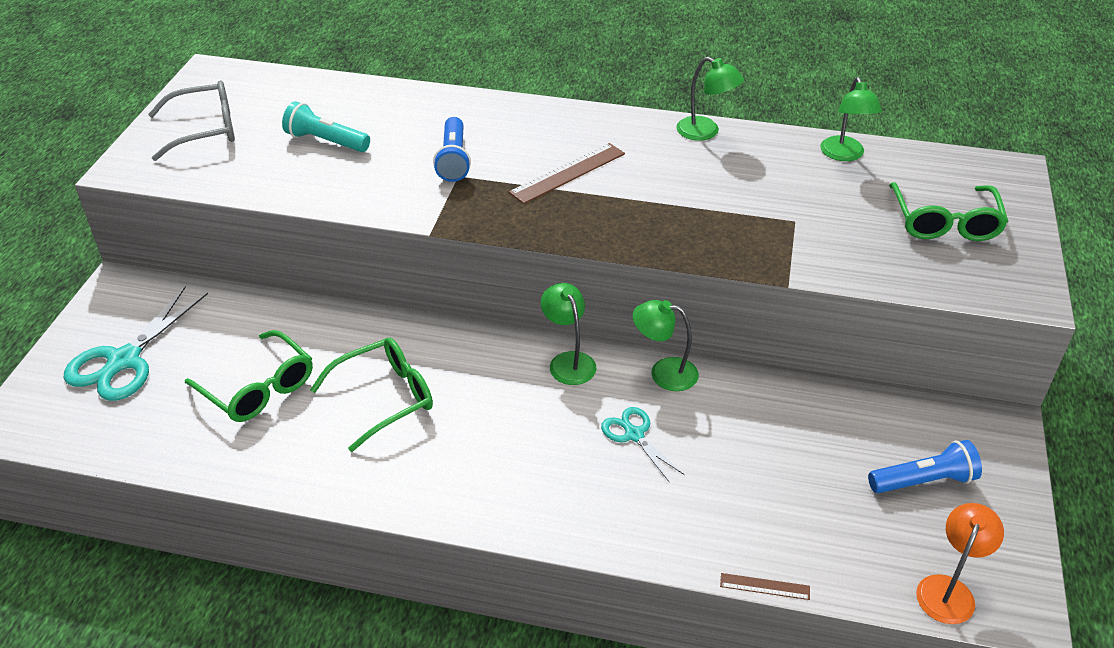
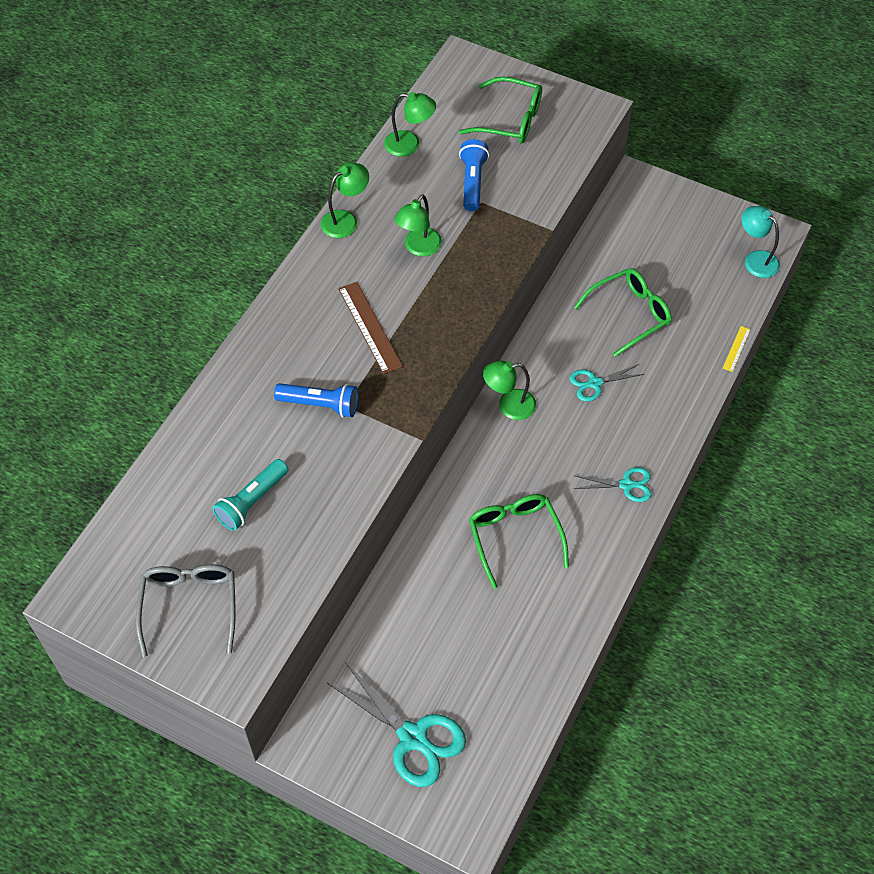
camera: 75 degrees left, 15 degrees up
green glasses [185,330,313,422] -> green glasses moved to [574,268,672,357]
green lamp [633,300,699,391] -> green lamp moved to [394,194,442,256]
brown ruler [720,573,810,600] -> yellow ruler [723,326,751,372]
blue flashlight [868,440,982,493] -> blue flashlight moved to [459,139,489,212]
orange lamp [916,503,1004,624] -> turquoise lamp [742,206,780,278]
none -> turquoise scissors [574,467,651,502]

